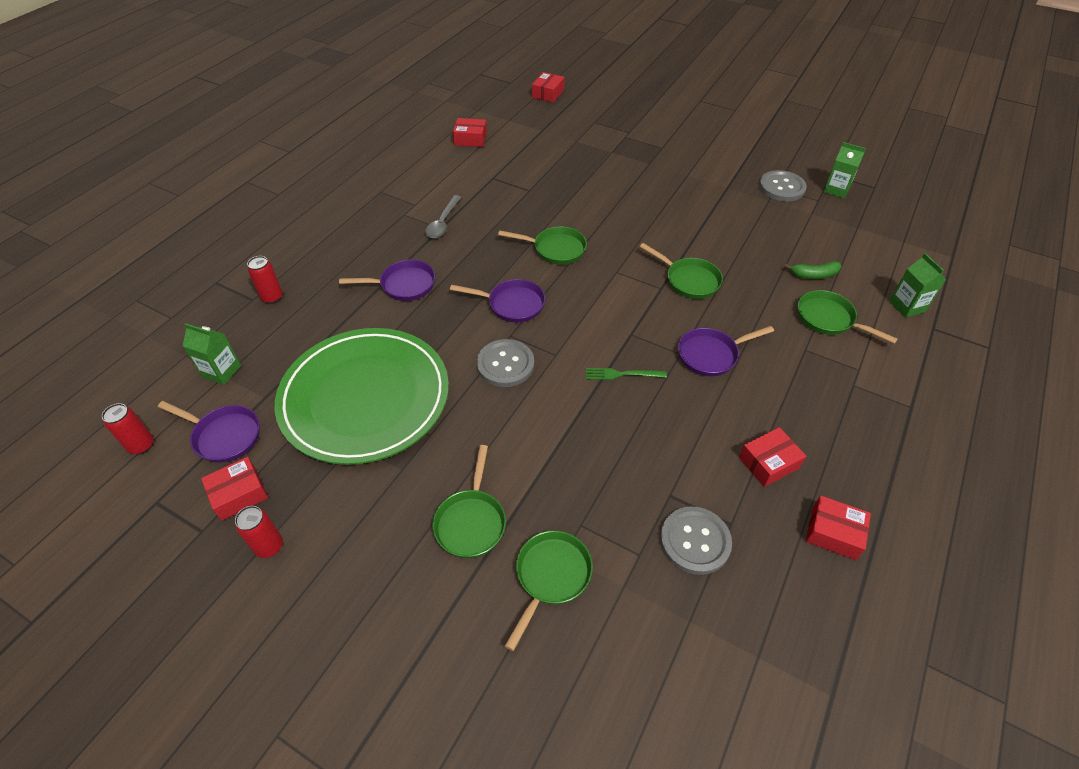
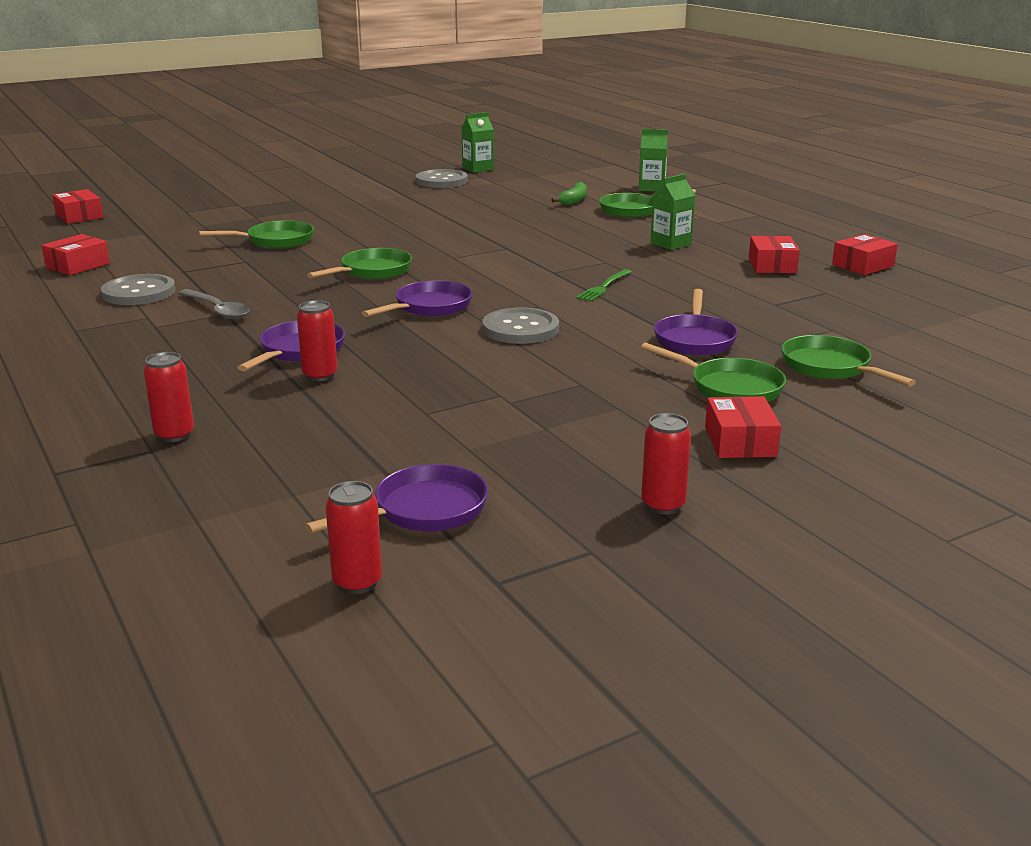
camera: 60 degrees left, 25 degrees down
green carton [183,323,241,385] -> green carton moved to [650,174,695,250]
red box [201,457,268,521] -> red box moved to [705,396,781,458]
green plate [275,328,449,465] -> none
green pan [640,243,723,299] -> green pan moved to [199,220,314,249]
grey button [660,506,732,575] -> grey button moved to [101,274,176,305]
purple pan [678,326,774,376] -> purple pan moved to [654,289,738,356]
none -> red can [297,300,338,381]

